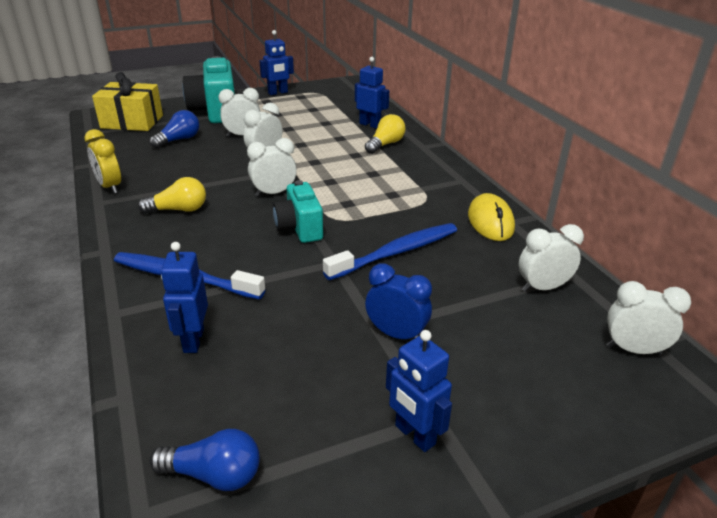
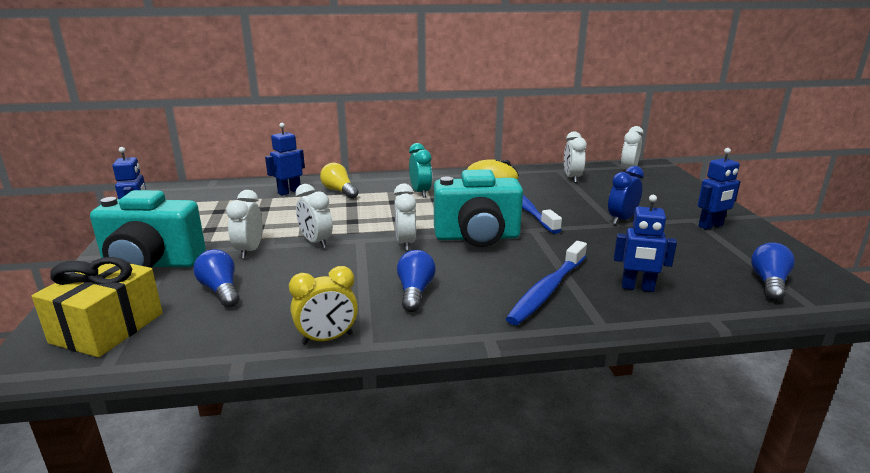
camera: 75 degrees left, 10 degrees down
yellow light bulb [138,177,206,213] -> blue light bulb [397,250,436,312]
turquoise camera [273,180,323,243] -> turquoise camera [434,169,523,247], size x1.61
none -> turquoise clock [409,143,432,197]

